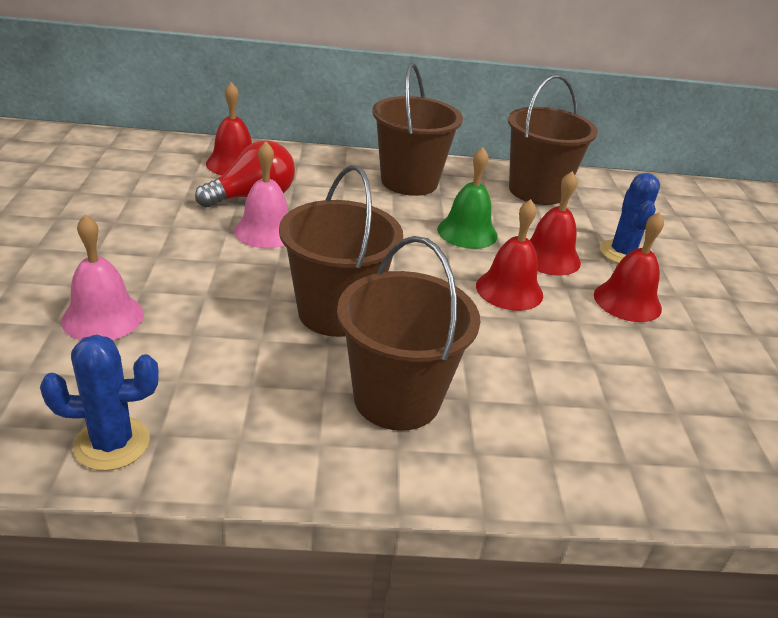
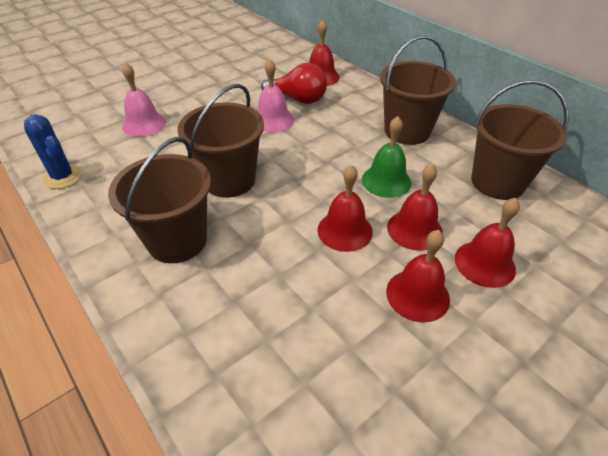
camera: 55 degrees right, 10 degrees up
blue cactus [600,173,660,264] -> red bell [455,198,520,288]

